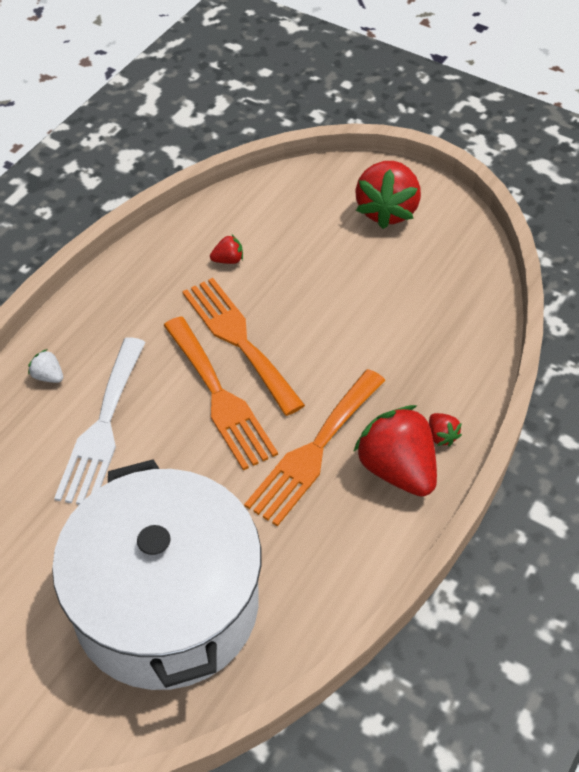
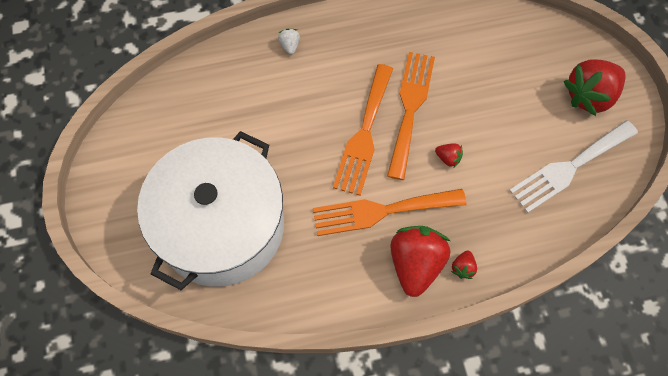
camera: 45 degrees right, 15 degrees up
white fork [54,337,146,505] -> white fork moved to [509,120,638,213]
red strawberry [210,235,243,264] -> red strawberry moved to [435,143,463,167]

